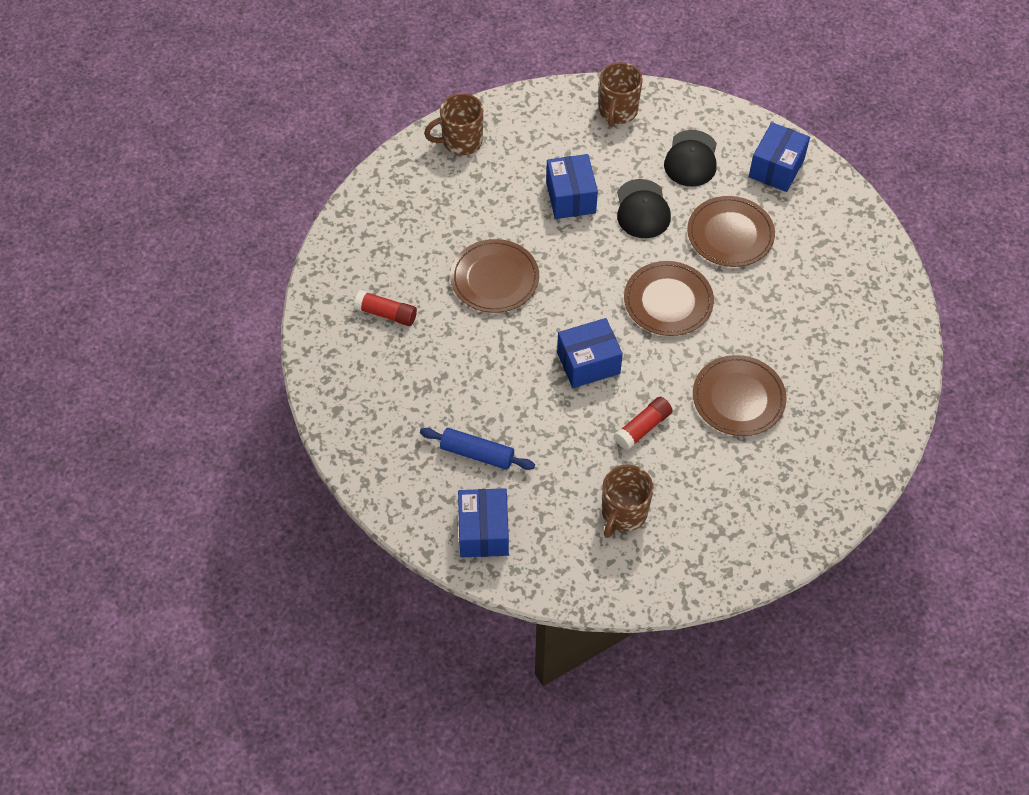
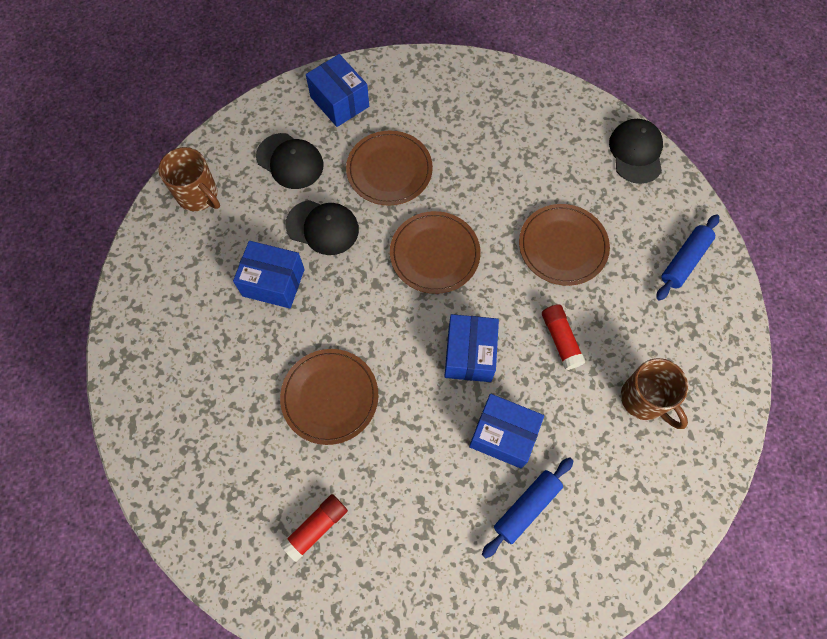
camera: 65 degrees left, 10 degrees up
brown mug [424,93,483,155] -> none
blue box [458,488,509,557] -> blue box moved to [469,394,544,468]
none -> black cap [609,119,663,184]
none -> blue rolling pin [656,214,719,301]

